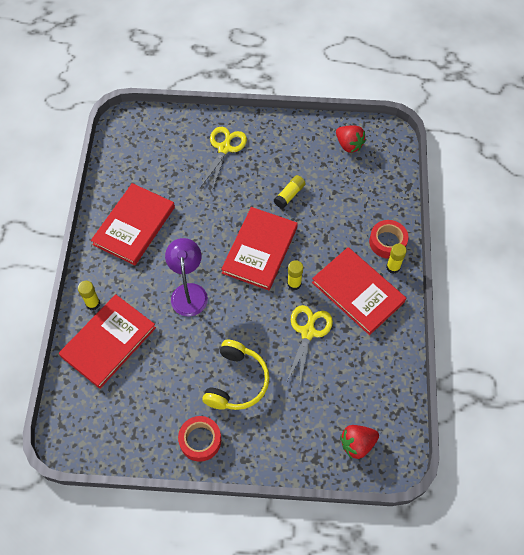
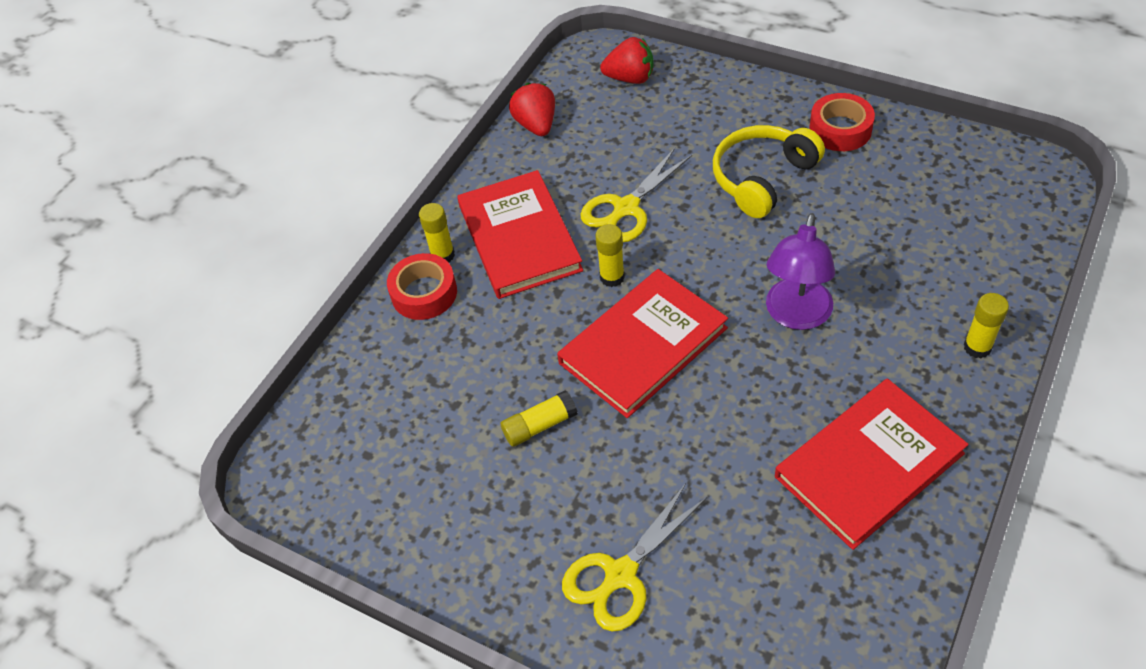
camera: 150 degrees left, 10 degrees down
red book [59,294,156,389] -> none
red strawberry [336,125,366,153] -> red strawberry moved to [509,83,555,136]

